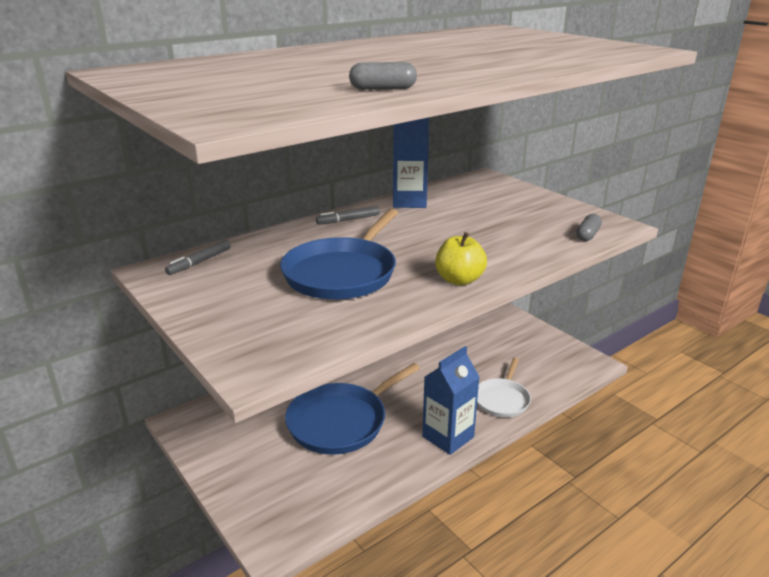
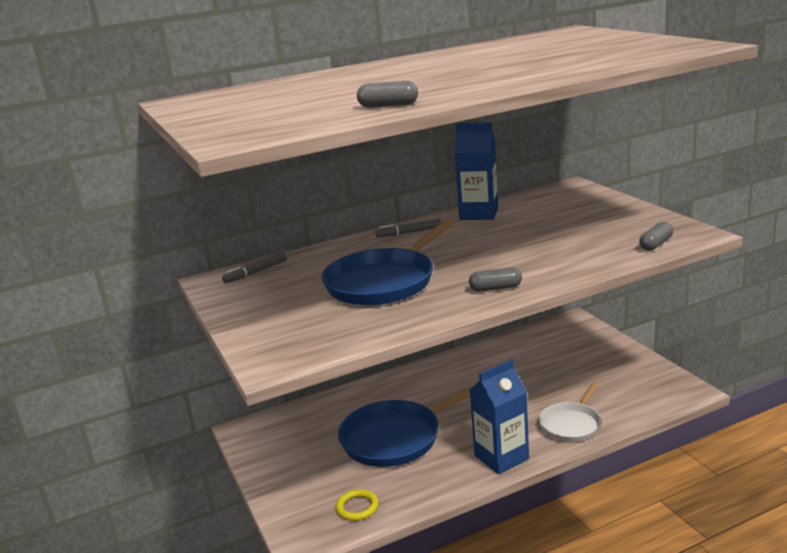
camera: 15 degrees right, 5 degrees down
yellow apple [435,232,487,286] -> grey capsule [469,267,522,292]
none -> yellow ring [336,489,379,521]

